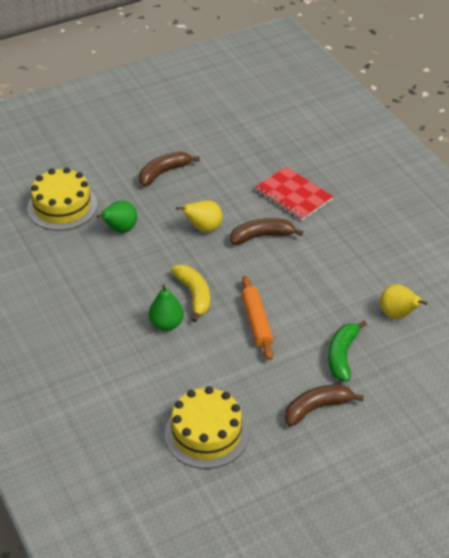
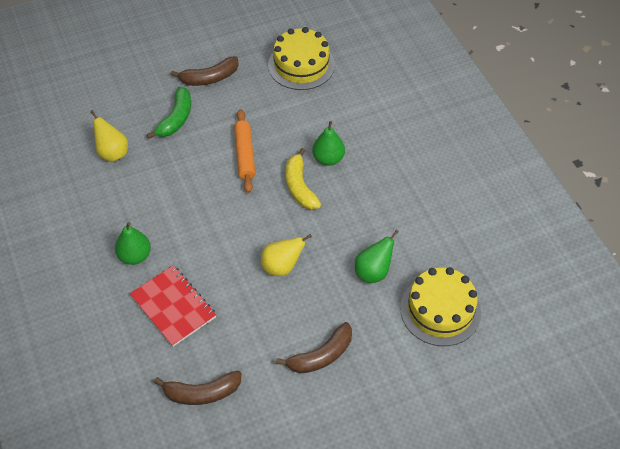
camera: 175 degrees left, 10 degrees up
brown banana [230,218,303,245] -> brown banana moved to [154,371,242,405]
none -> green pear [115,222,151,265]

